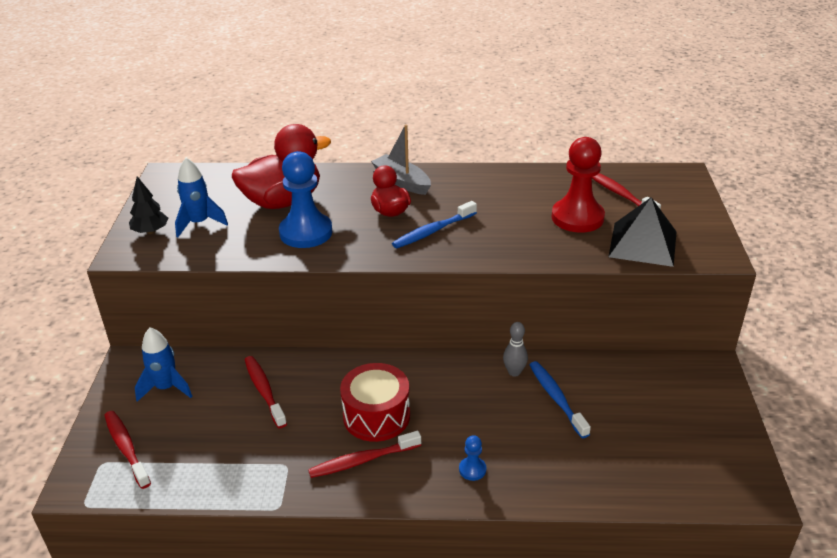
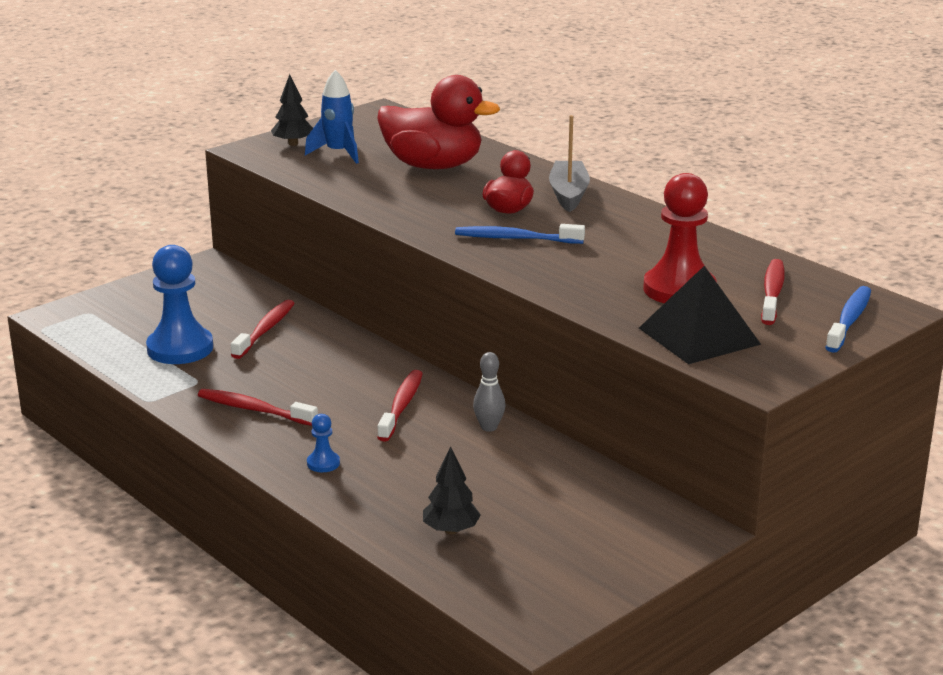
camera: 45 degrees right, 10 degrees down
red toothbrush [104,411,151,489] -> red toothbrush moved to [377,370,423,442]
blue rocket [135,327,193,402] -> none
blue pawn [279,151,332,248] -> blue pawn moved to [146,245,213,364]
red drum [340,363,410,442] -> none
blue toothbrush [530,361,591,438] -> blue toothbrush moved to [825,286,871,353]
none -> black tree [423,447,481,534]

